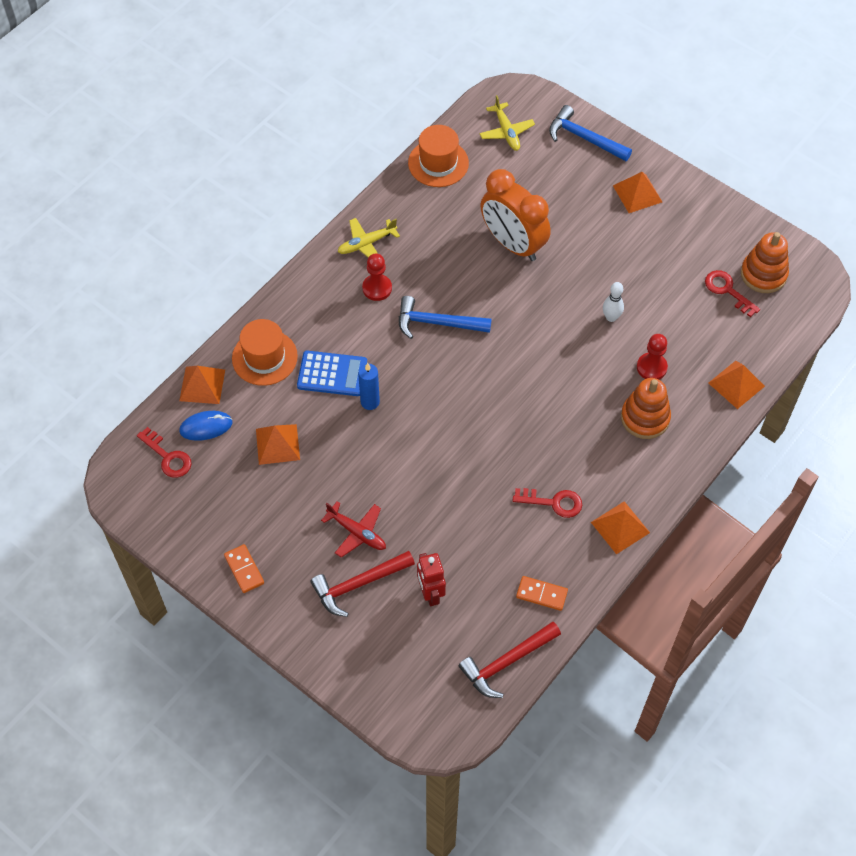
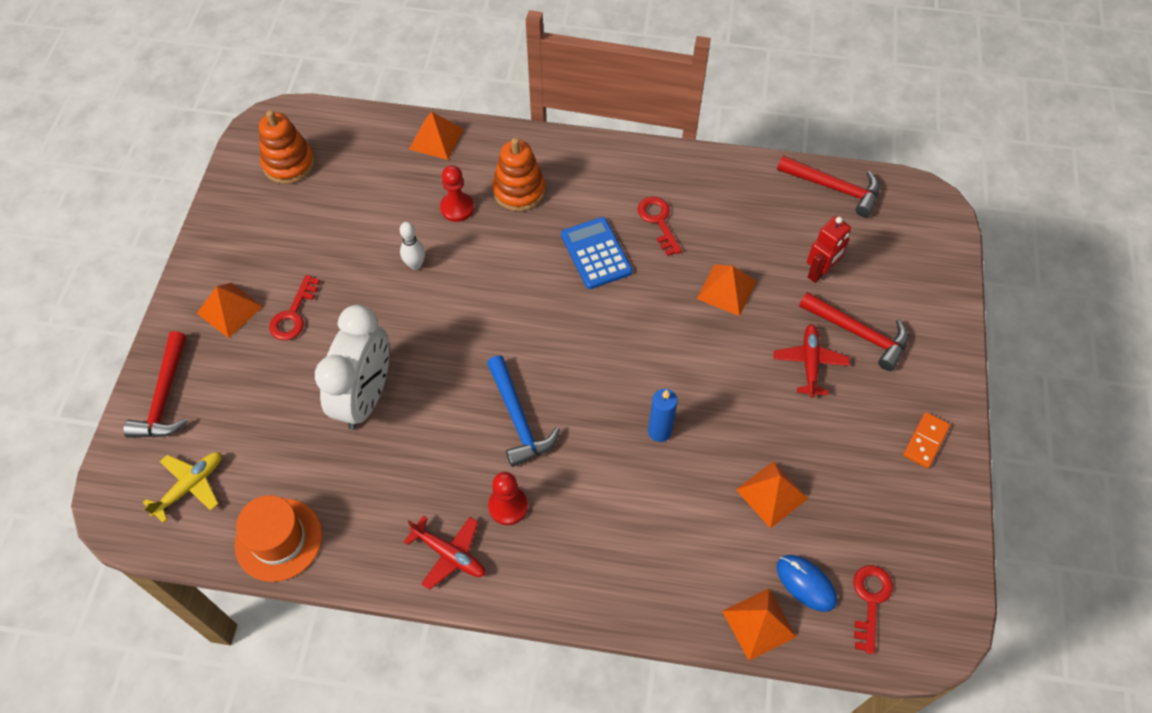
camera: 120 degrees left, 0 degrees up
orange hat [232,319,298,386] -> none
blue calculator [297,351,367,396] -> blue calculator moved to [561,217,633,289]
yellow plane [338,218,400,257] -> red plane [404,515,486,590]
orange clock [480,169,551,261] -> white clock [315,305,389,430]
orange domino [516,576,568,611] -> none
blue hammer [549,105,632,161] -> red hammer [123,331,188,438]
orange pyramid [591,501,650,554] -> orange pyramid moved to [697,264,757,316]
red key [705,270,760,317] -> red key moved to [269,275,320,340]

